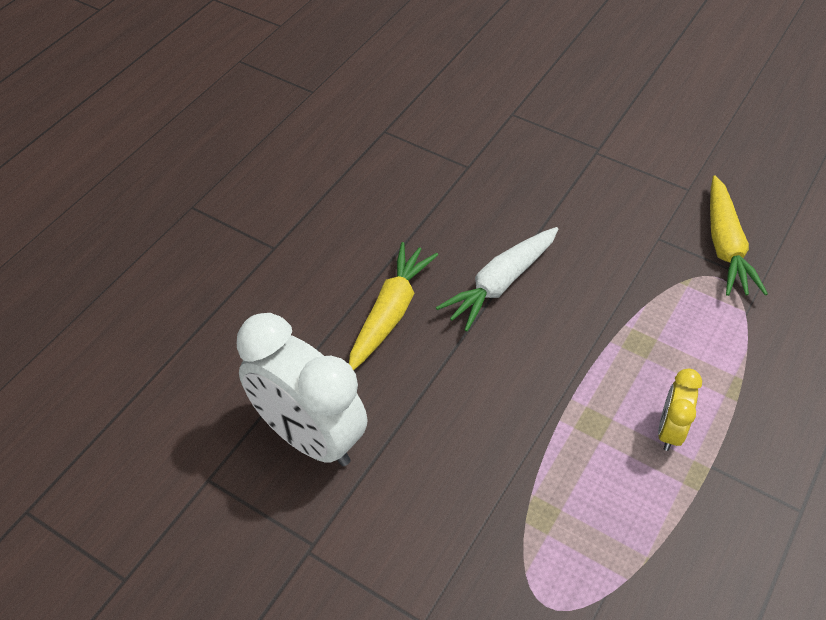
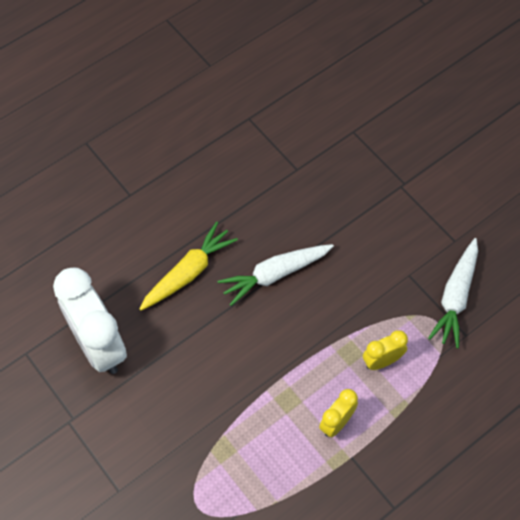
camera: 20 degrees right, 10 degrees up
yellow carrot [710,175,768,296] -> white carrot [428,238,478,348]
none -> yellow clock [363,330,408,370]

